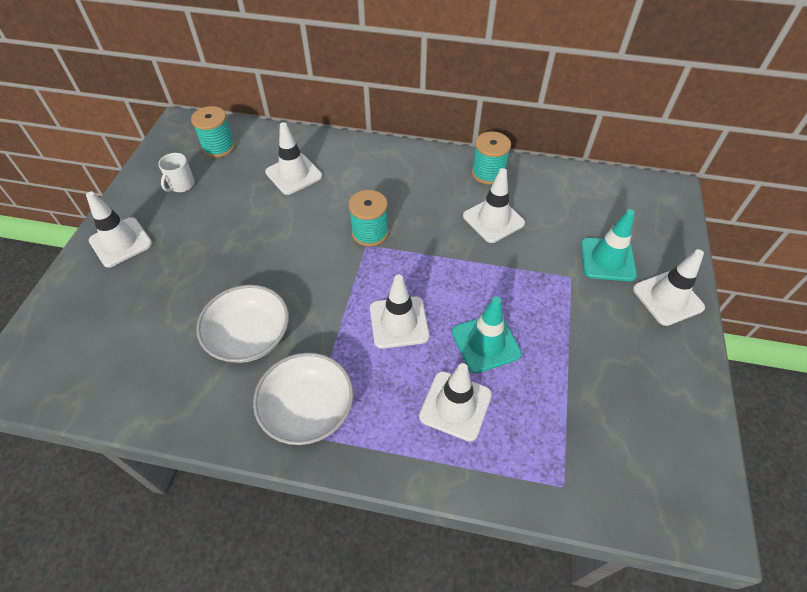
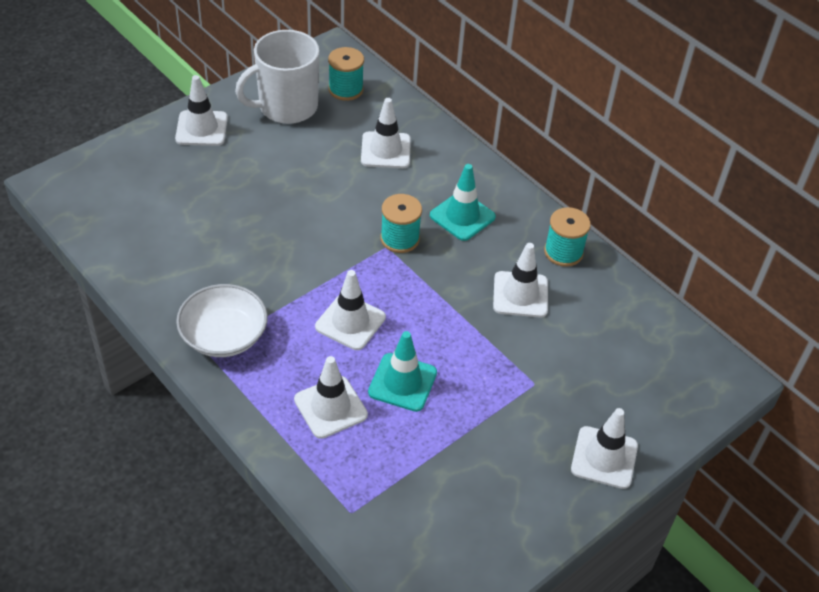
camera: 35 degrees right, 5 degrees down
white mug [158,153,195,192] -> white mug [235,30,319,124], size x2.29
white bowl [196,285,289,363] -> none
turquoise traffic cone [581,209,637,281] -> turquoise traffic cone moved to [430,164,496,241]

